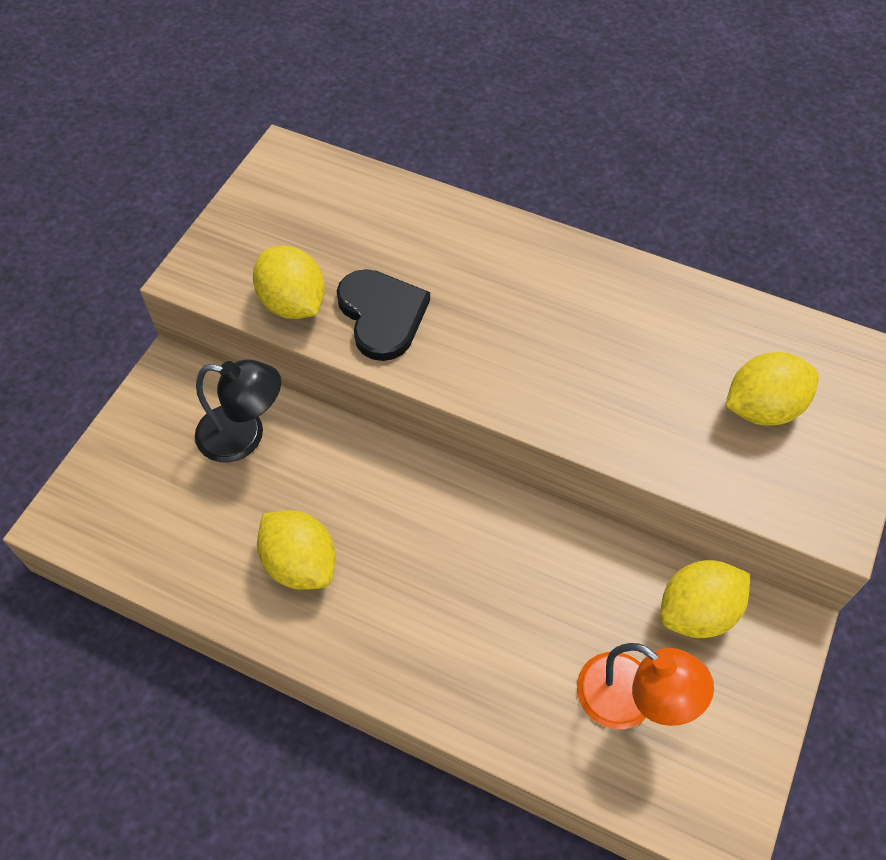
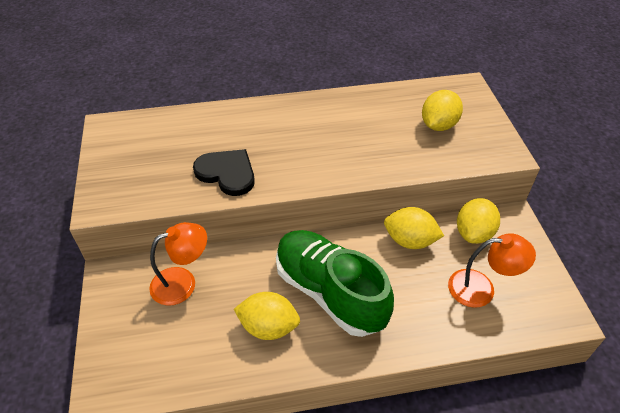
camera: 35 degrees left, 10 degrees down
black lamp [195,359,281,463] -> orange lamp [149,222,207,306]
yellow lemon [253,246,325,319] -> yellow lemon moved to [384,207,444,249]
none -> green shoe [276,230,394,337]

